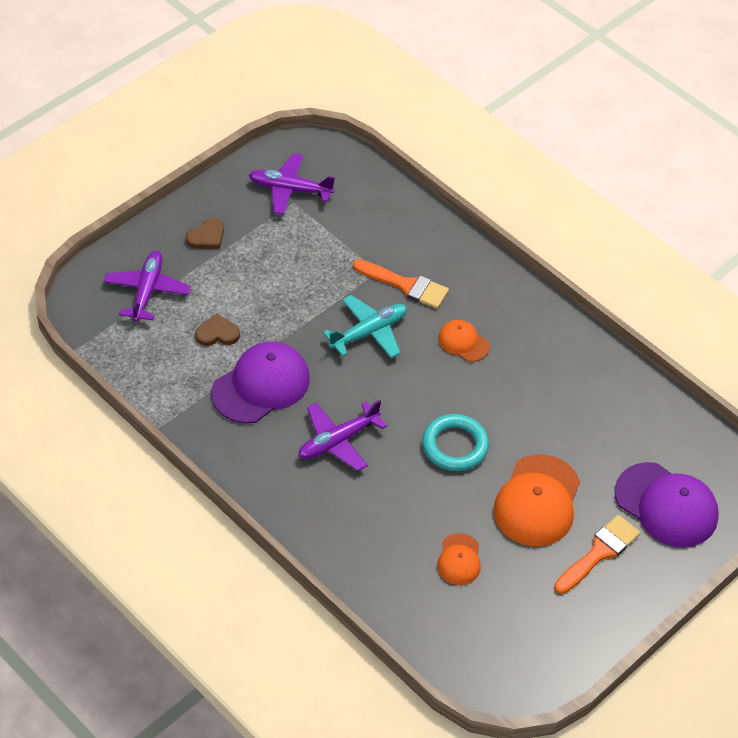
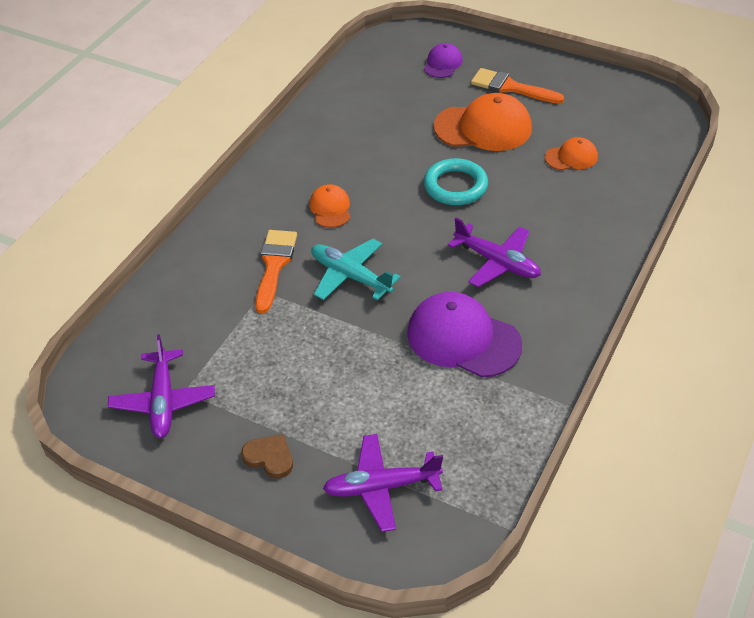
camera: 105 degrees left, 5 degrees down
brown heart [195,314,240,346] -> none
orange cap [438,320,490,362] -> orange cap turned 150 degrees clockwise [309,184,350,228]
purple cap [615,462,719,547] -> purple cap [424,43,463,78], size x0.53

